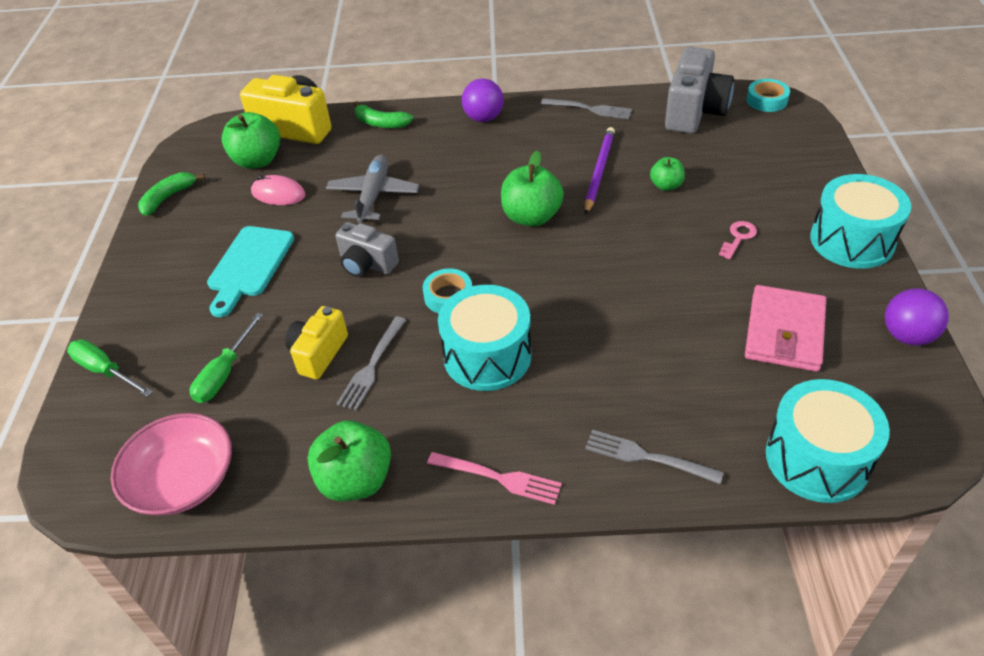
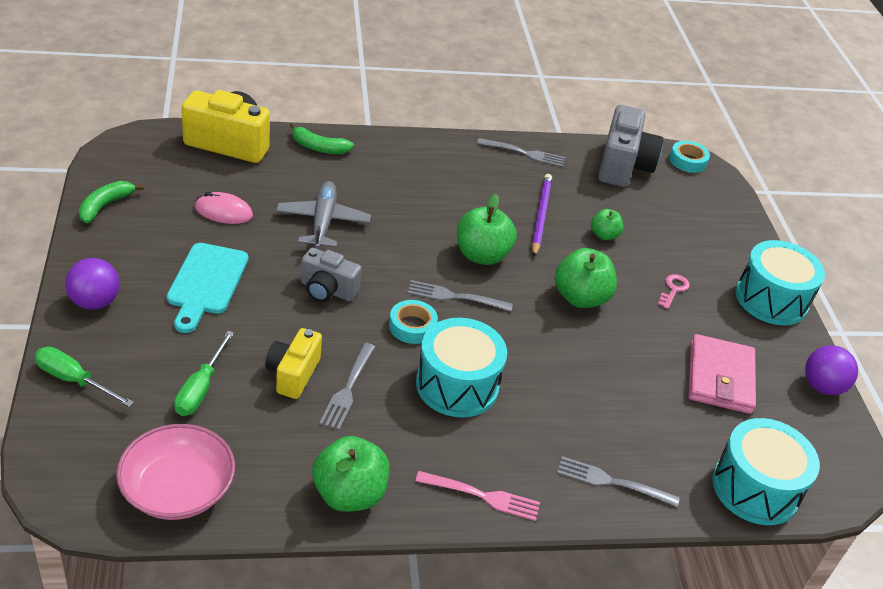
camera: 15 degrees left, 5 degrees down
green apple [222,112,280,169] -> green apple moved to [555,248,617,308]
purple ball [462,79,504,122] -> purple ball moved to [65,258,120,310]
none -> grey fork [407,280,513,311]

